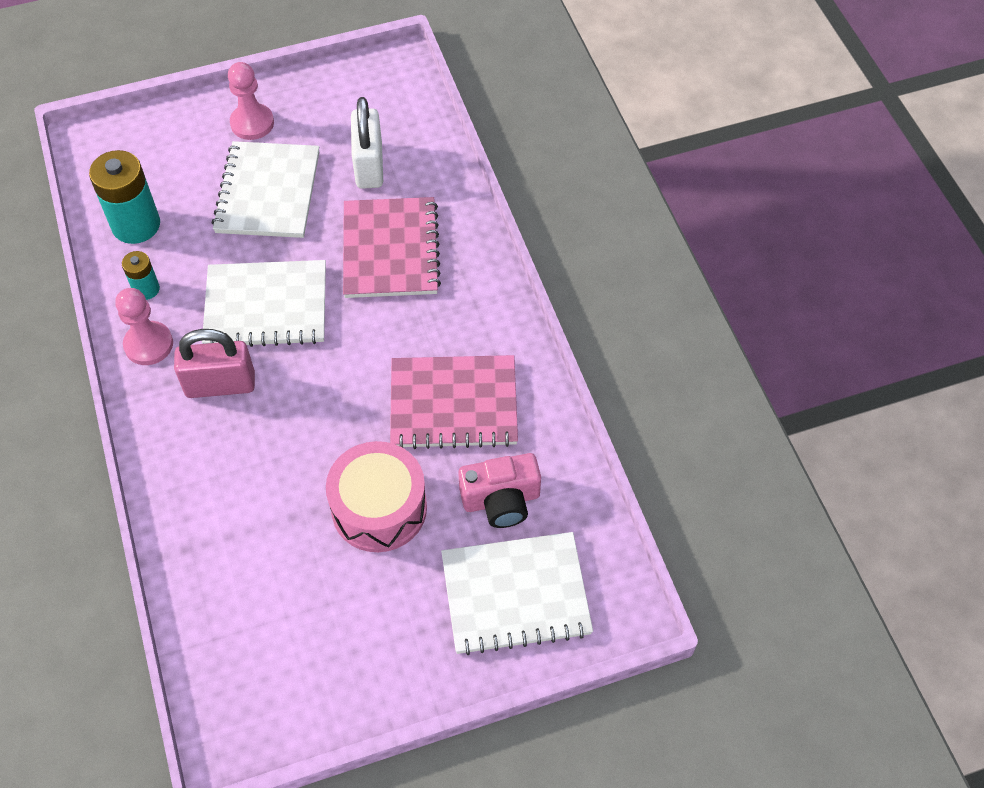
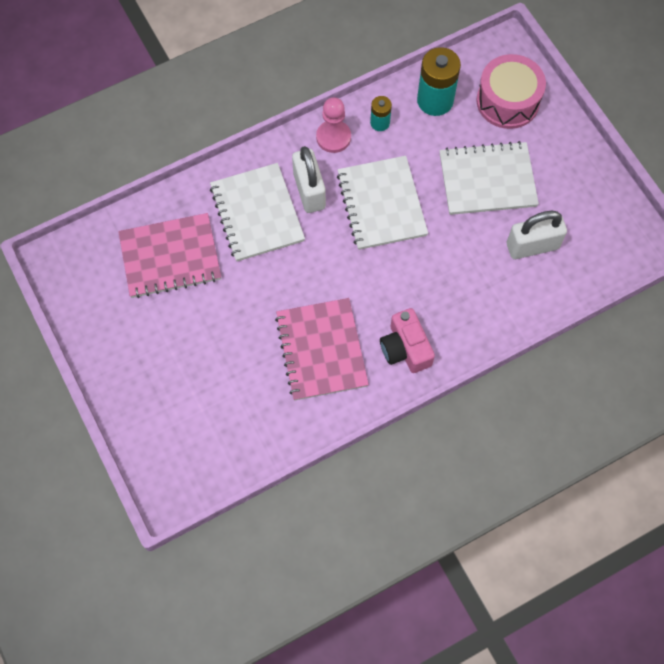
camera: 80 degrees right, 10 degrees up
pink padlock [174,329,255,398] -> white padlock [292,146,326,213]
pink pawn [228,62,274,140] -> none
pink drum [326,441,427,552] -> pink drum moved to [476,54,546,129]
pink notebook [343,197,441,298] -> pink notebook moved to [118,213,221,298]
white notebook [441,532,593,655] -> white notebook moved to [210,163,305,261]
pink camera [458,453,541,528] -> pink camera moved to [380,308,435,373]

